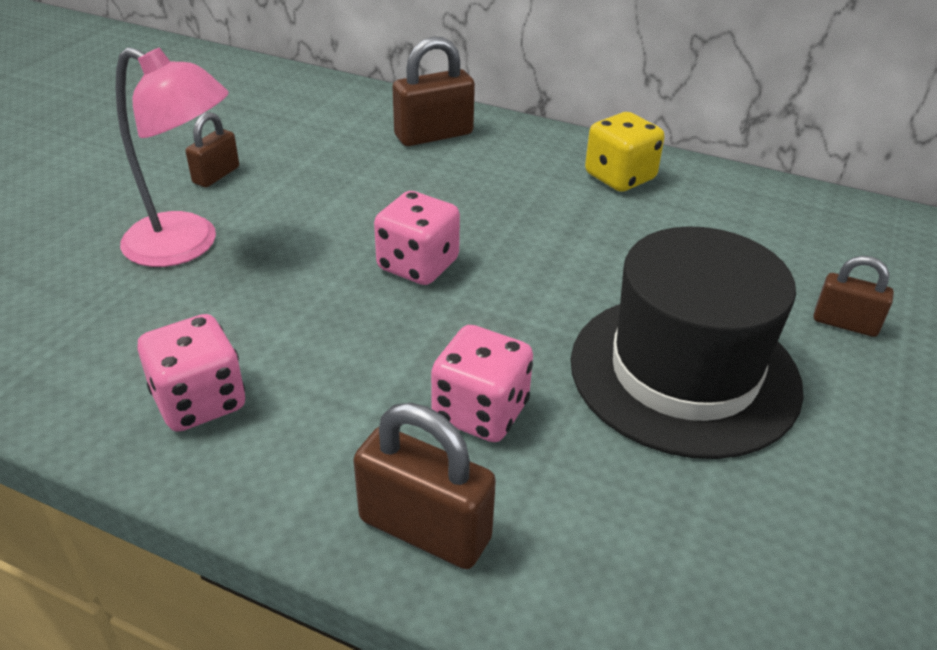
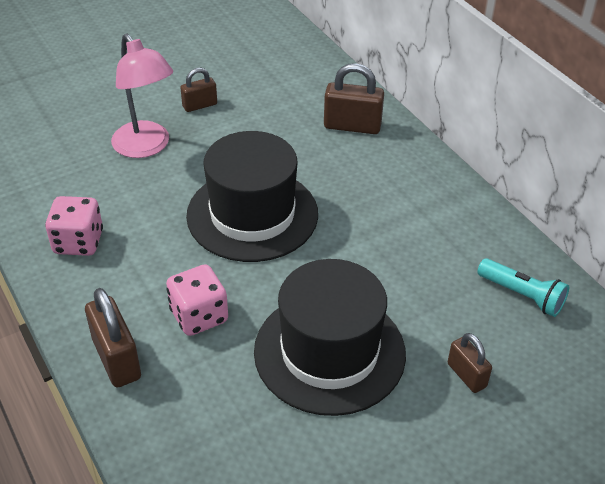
camera: 35 degrees right, 5 degrees up
pink dice [374,191,460,285] -> black hat [186,131,318,262]
yellow dice [585,112,664,192] -> none
none -> turquoise flashlight [477,258,569,317]

